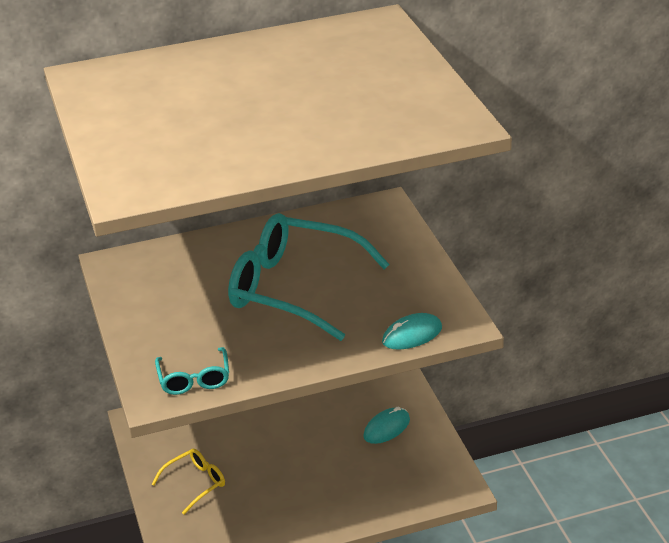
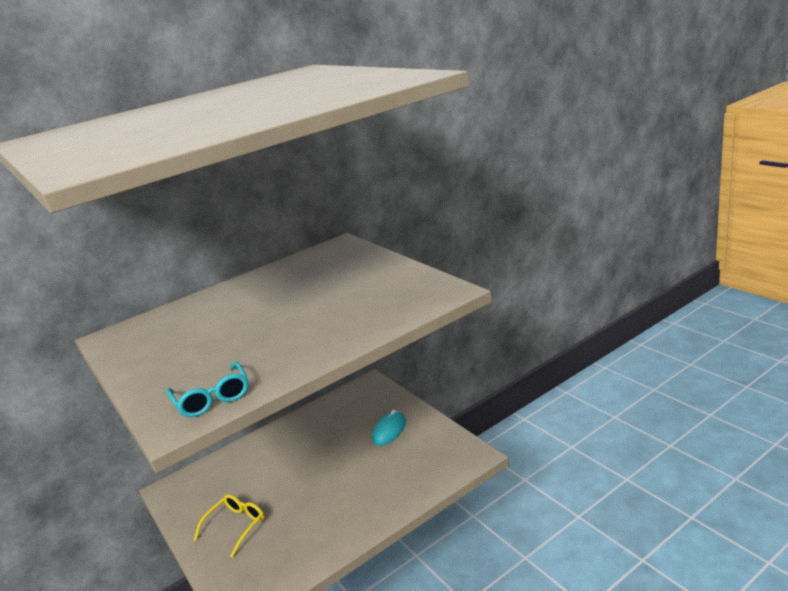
camera: 15 degrees left, 10 degrees down
turquoise glasses [228,213,390,341] -> none
turquoise mouse [382,313,442,350] -> none

